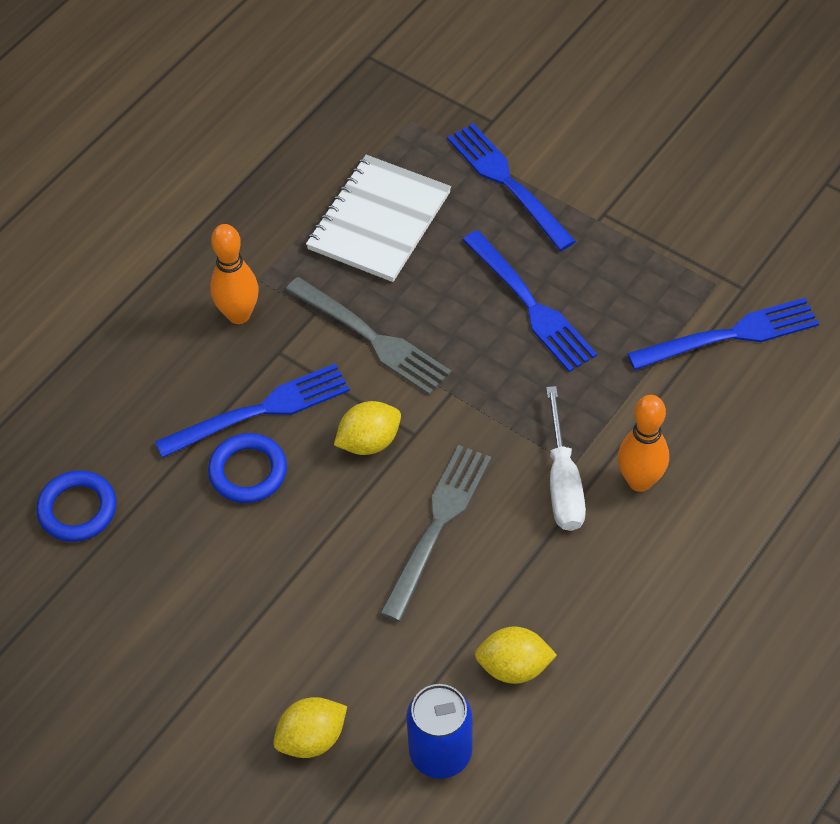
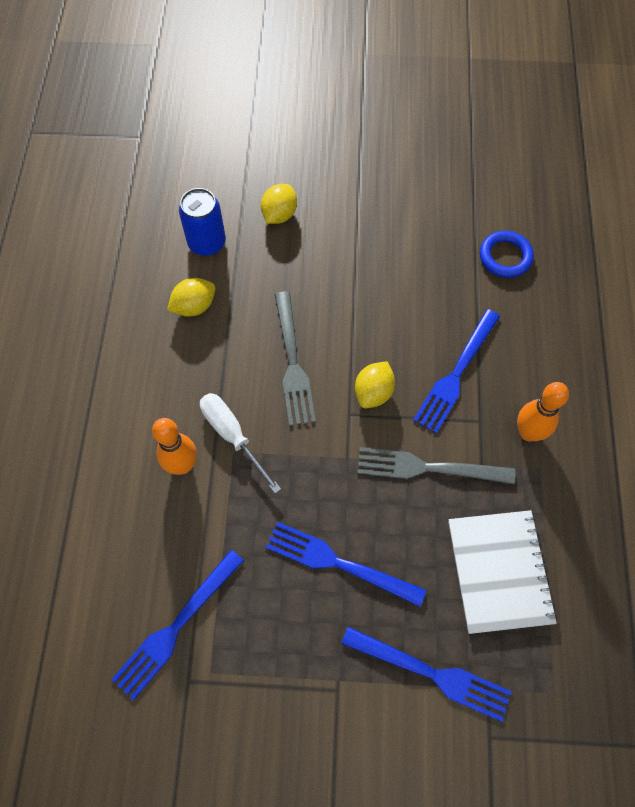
camera: 145 degrees right, 10 degrees up
blue ring [208,433,287,503] -> none

